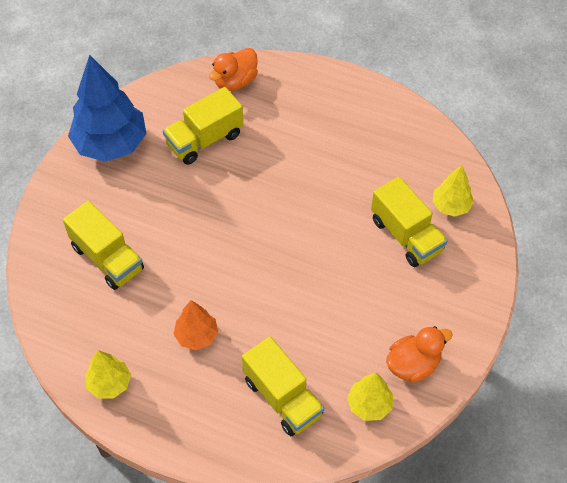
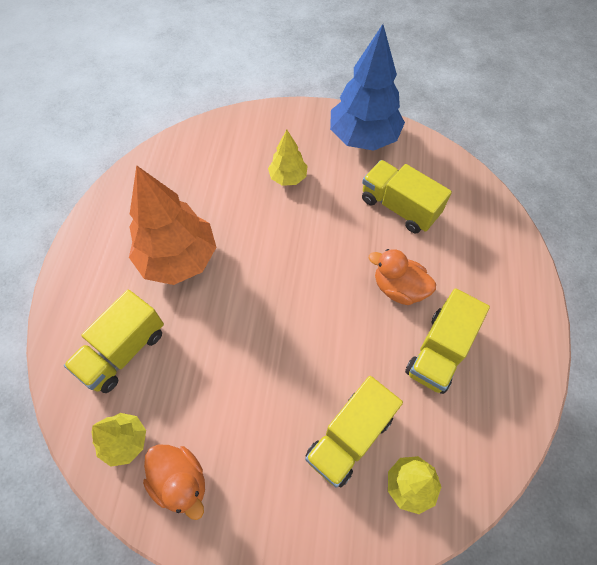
camera: 75 degrees right, 5 degrees up
yellow truck [63,201,144,290] -> yellow truck moved to [405,288,490,394]
yellow tree [85,350,131,399] -> yellow tree moved to [268,130,308,186]
orange tree [174,300,218,350] -> orange tree [129,165,217,285], size x1.94
orange duck [209,48,258,91] -> orange duck moved to [369,249,436,305]

